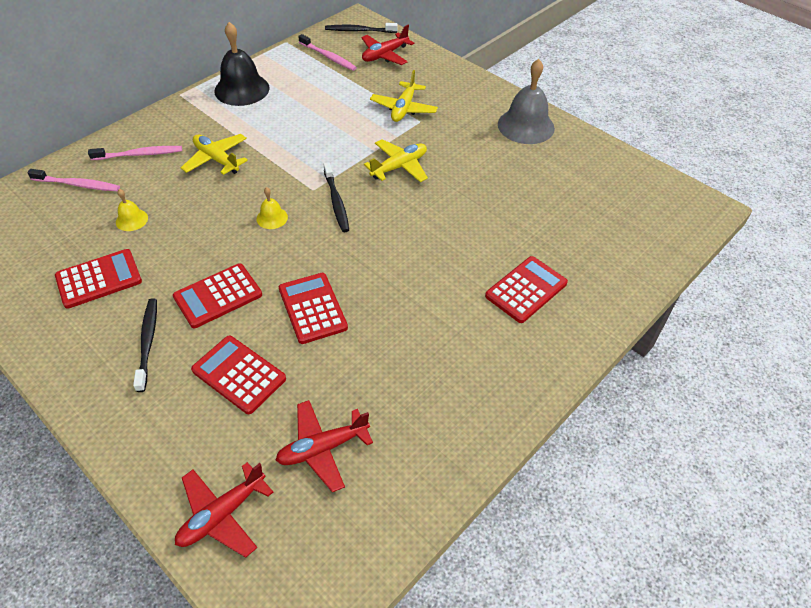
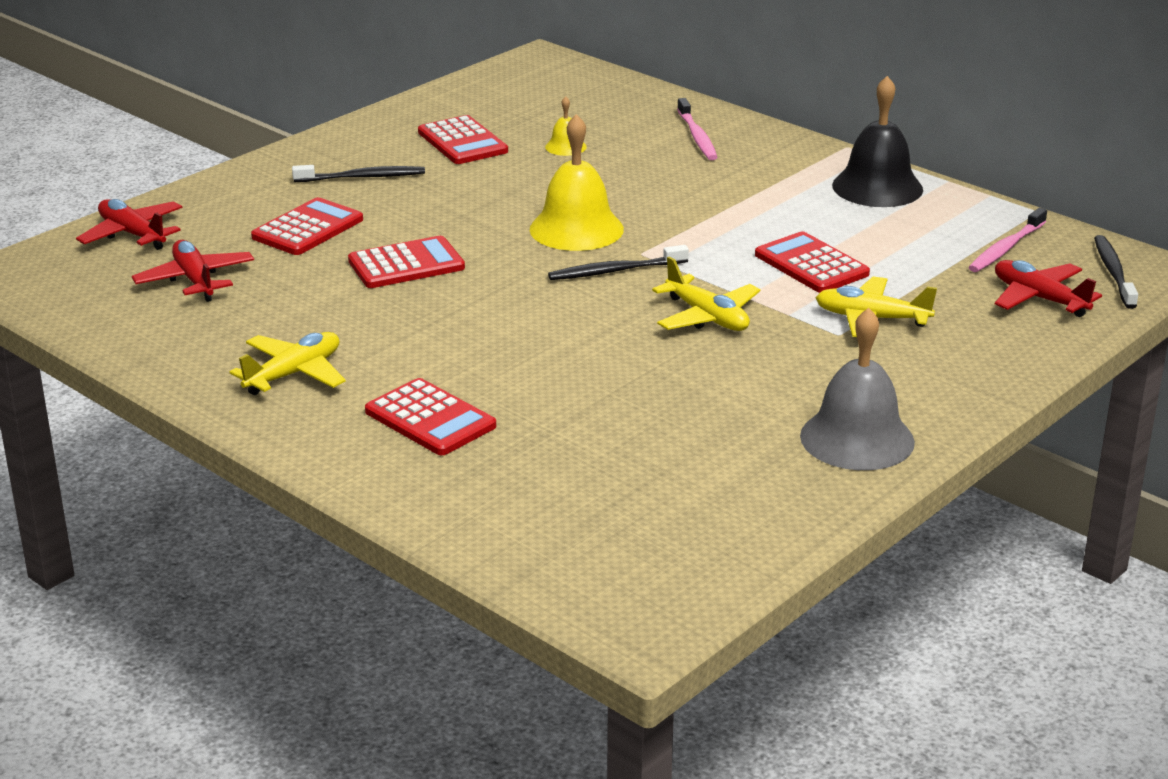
camera: 90 degrees right, 20 degrees down
pink toothbrush [27,169,120,191] -> none
red calculator [173,263,262,328] -> red calculator moved to [755,231,870,293]
yellow plane [181,134,248,175] -> yellow plane moved to [230,332,346,395]
yellow bell [256,187,288,229] -> yellow bell [530,114,624,251], size x2.09

